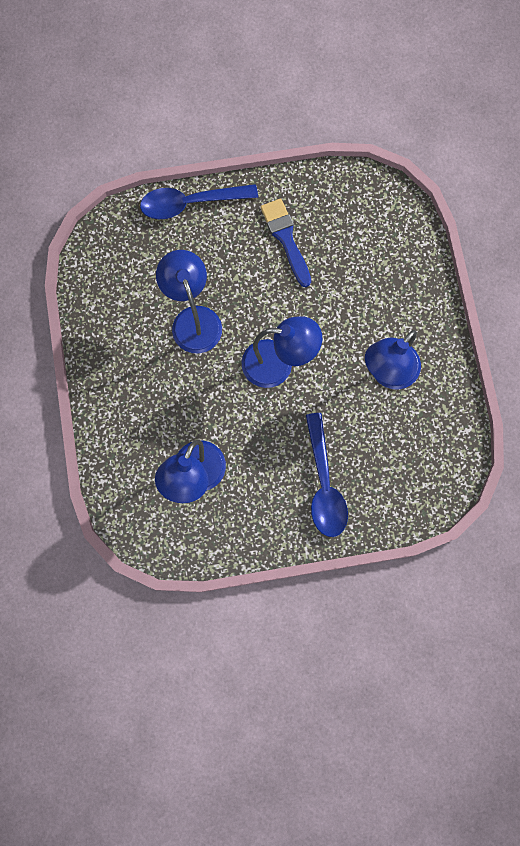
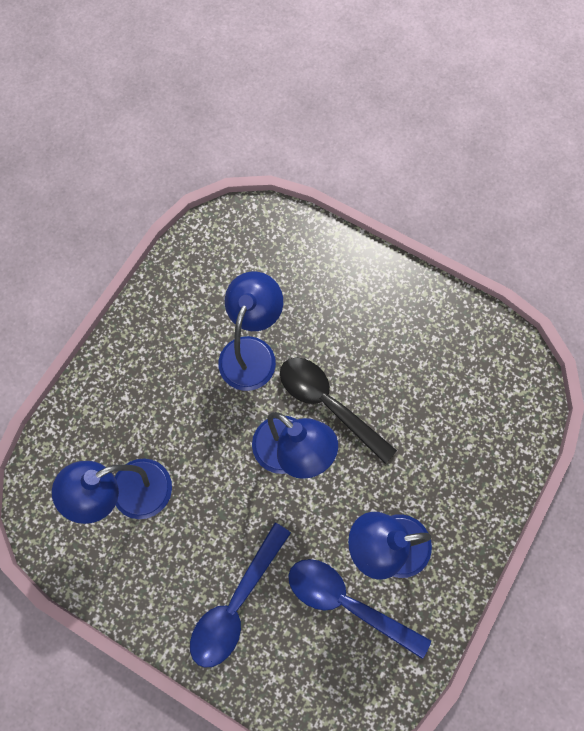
camera: 40 degrees right, 5 degrees down
blue spoon [140,184,258,219] -> blue spoon moved to [288,559,431,659]
blue brush [260,198,311,287] -> none
none -> black spoon [280,357,397,464]

